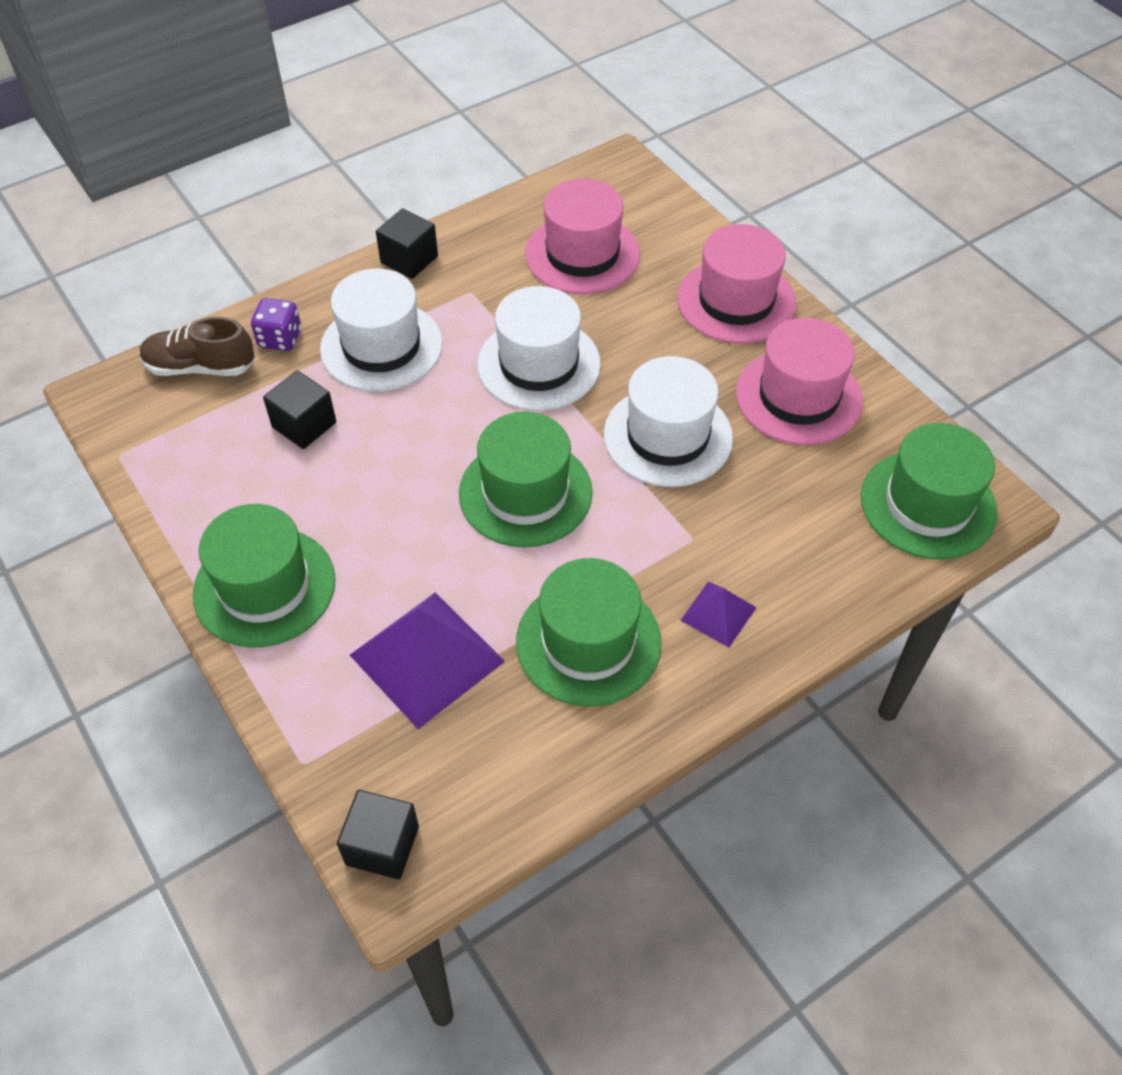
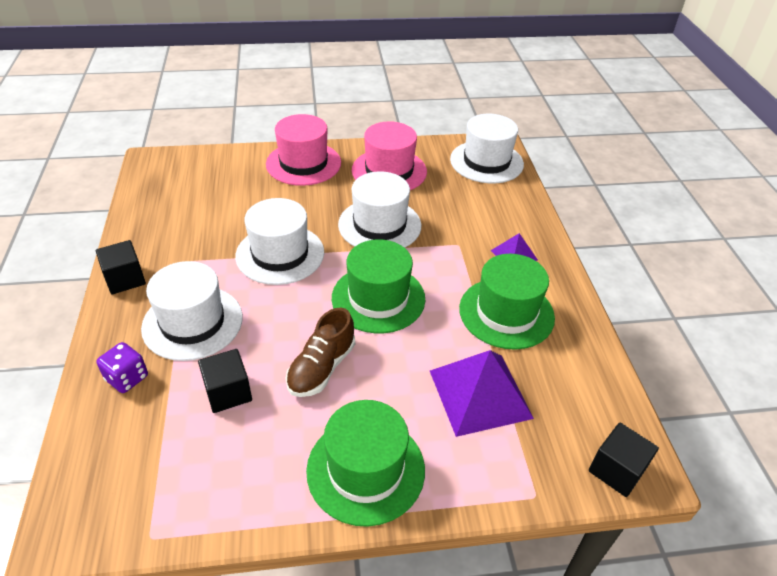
camera: 65 degrees left, 10 degrees down
brown shoe [140,317,255,376] -> brown shoe moved to [286,308,355,397]
pink hat [525,179,640,294] -> none
green hat [861,423,998,560] -> white hat [450,114,524,183]

